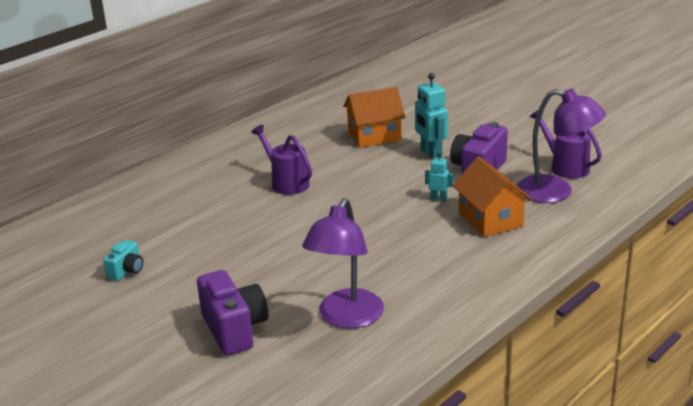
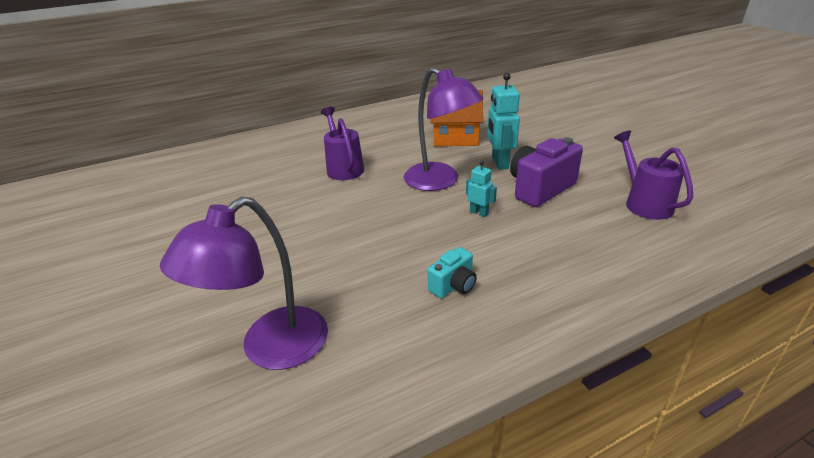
camera: 20 degrees right, 5 degrees up
turquoise camera [103,240,143,281] -> turquoise camera moved to [428,247,477,298]
purple camera [197,270,268,356] -> none
orange house [453,157,532,237] -> none
purple lamp [517,89,606,203] -> purple lamp moved to [404,67,484,191]

